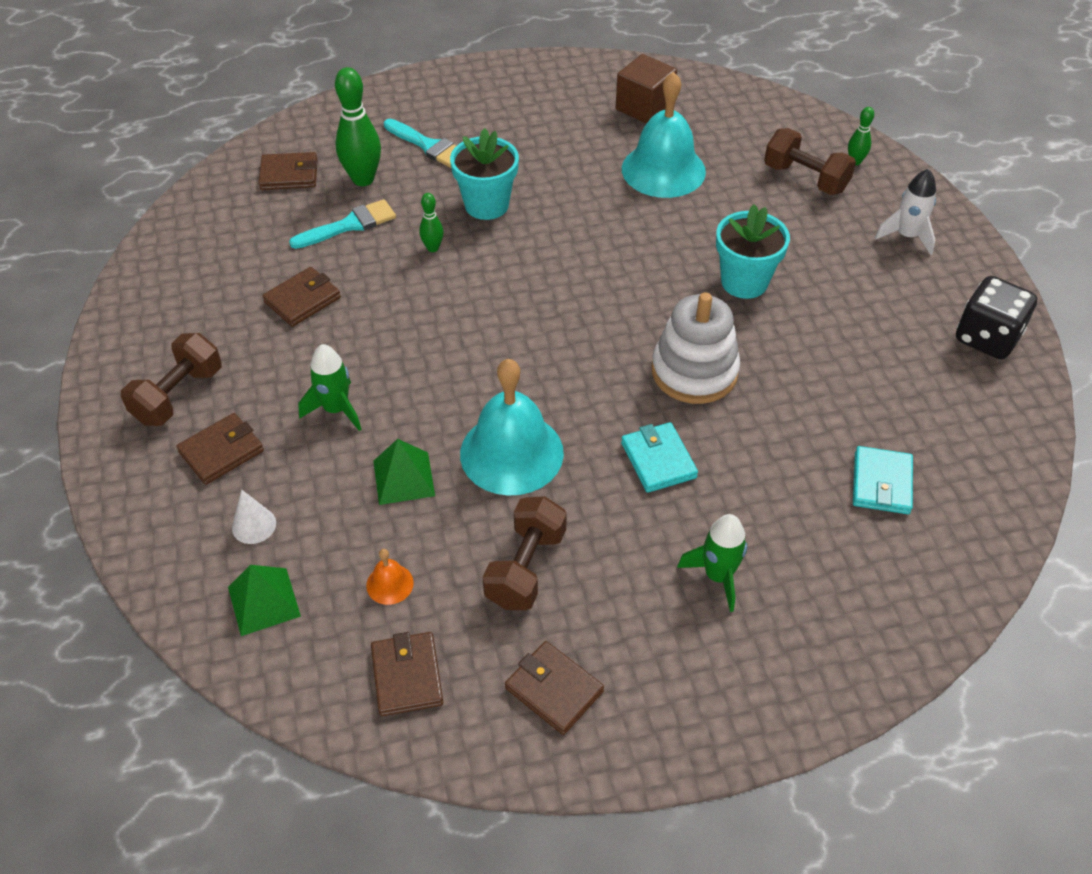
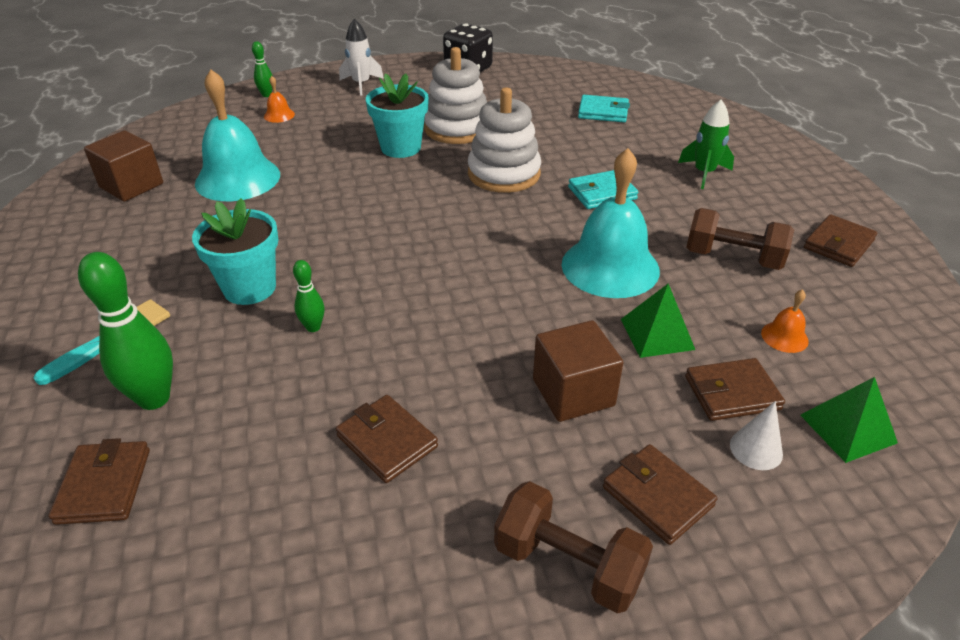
camera: 90 degrees left, 10 degrees down
turquoise brush [289,199,396,249] -> none
green rocket [298,344,361,431] -> brown cube [533,320,623,422]
brown wallet [371,632,443,716] -> brown wallet moved to [685,358,785,421]
brown dumbbell [764,128,856,195] -> orange bell [264,76,295,123]
none -> white stacking toy [424,47,487,144]

